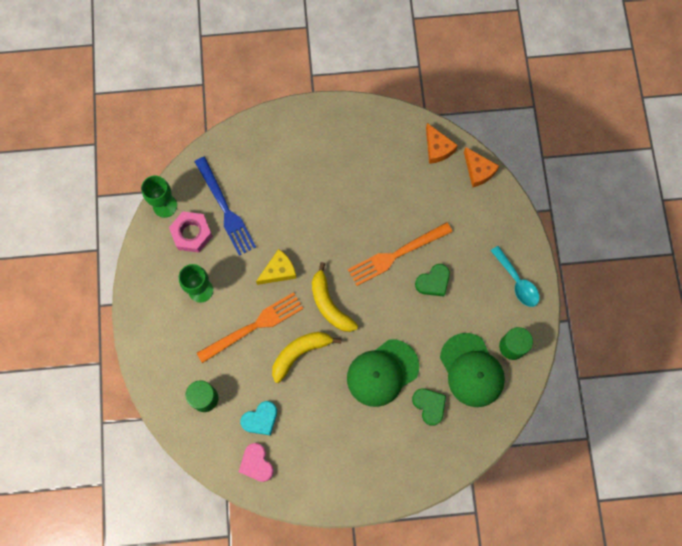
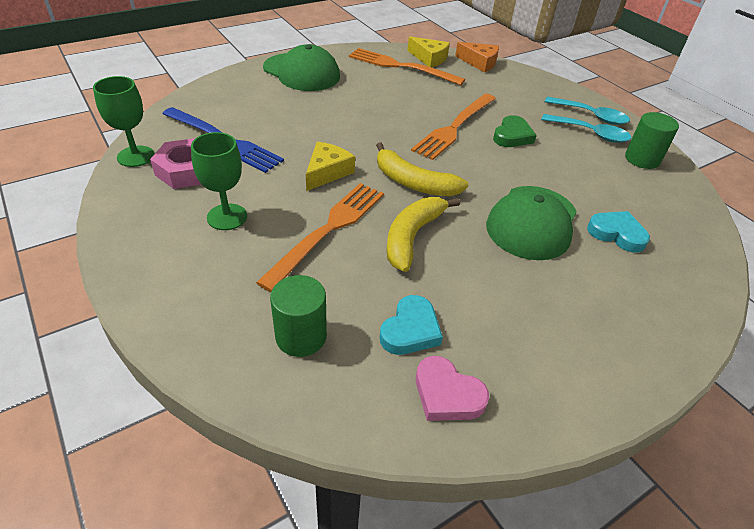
camera: 30 degrees left, 30 degrees down
green heart [412,388,446,426] -> turquoise heart [587,211,650,253]
orange cheese [426,123,458,164] -> yellow cheese [407,36,450,67]
green cap [440,333,505,407] -> green cap moved to [263,44,340,91]
none -> orange fork [349,48,465,85]
none -> turquoise spoon [541,114,631,143]

